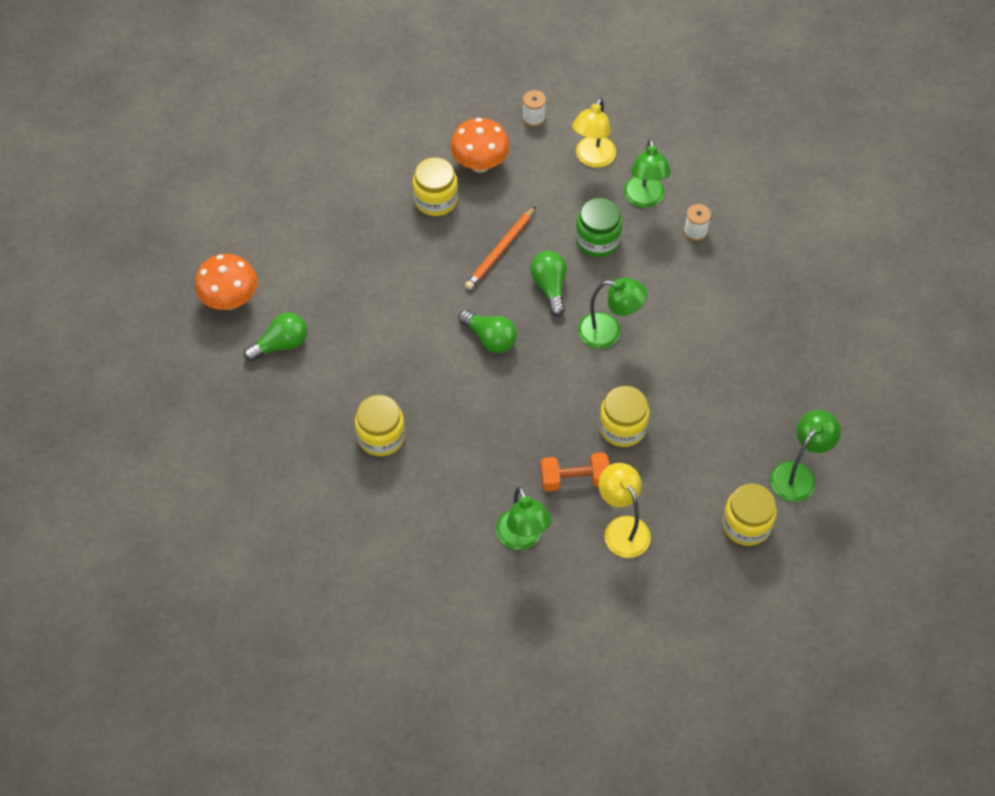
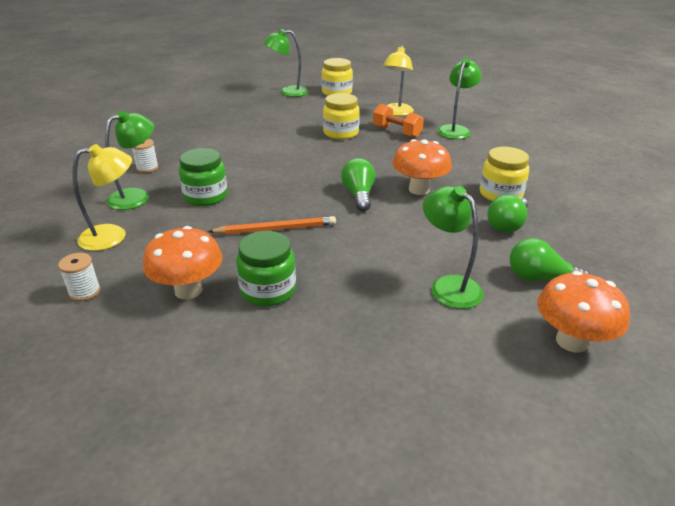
camera: 135 degrees left, 25 degrees down
yellow jar [413,157,458,216] -> green jar [236,231,296,306]
green light bulb [531,251,567,316] -> green light bulb moved to [487,195,528,233]
green lamp [578,278,647,349] -> green lamp moved to [423,186,484,309]
none -> orange mushroom [392,139,452,195]

